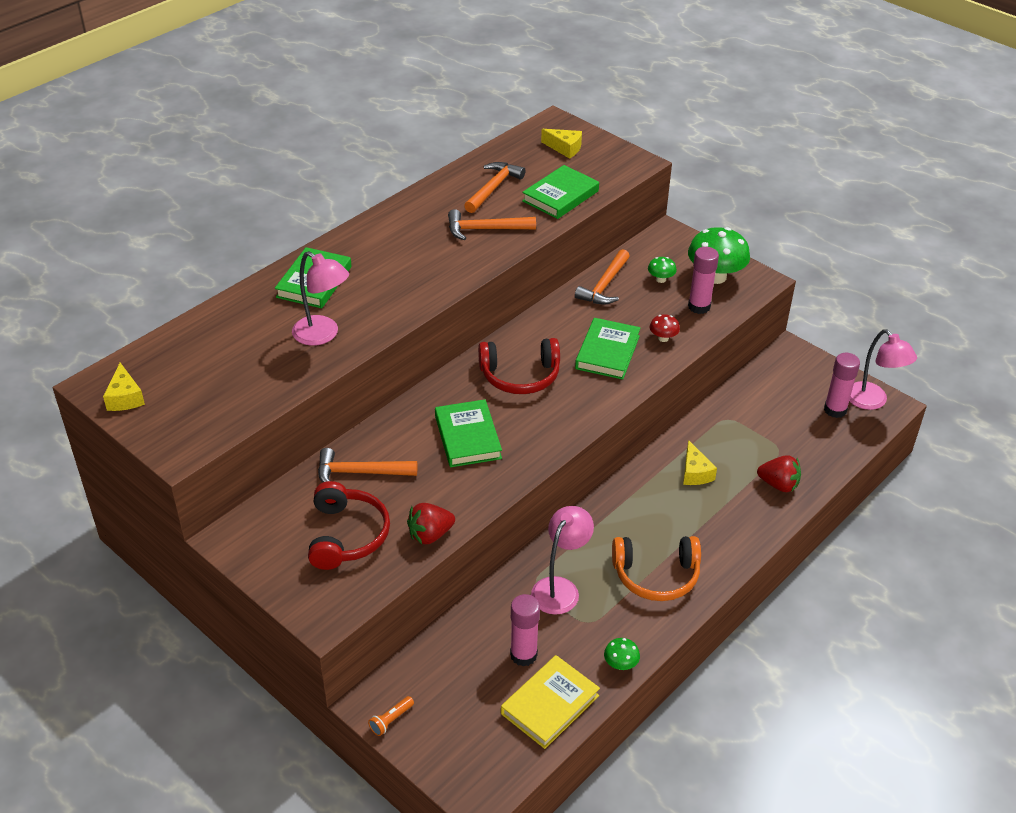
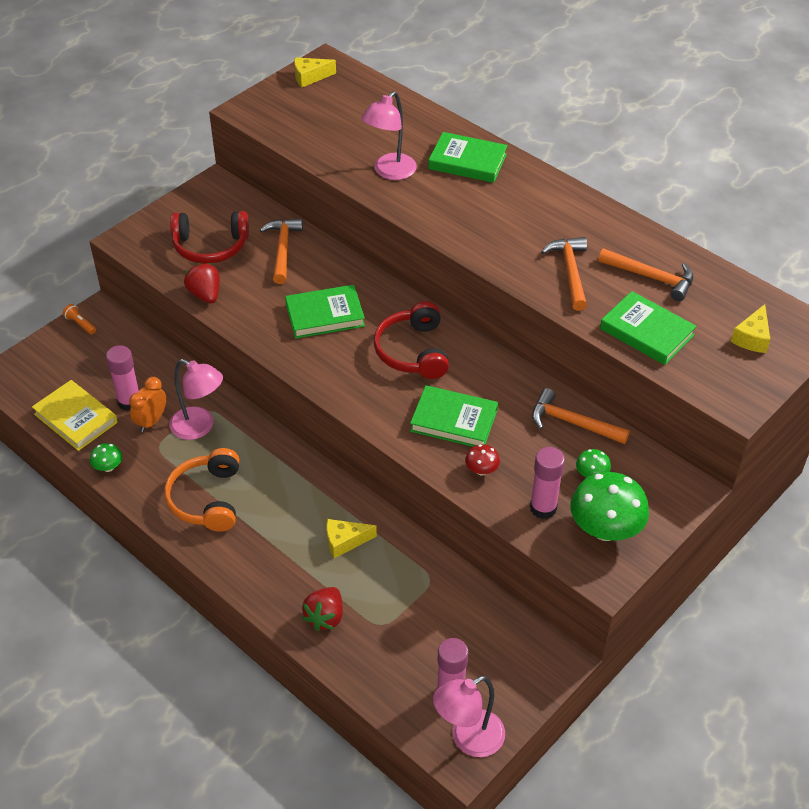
camera: 90 degrees right, 5 degrees up
none -> orange clock [129,377,166,432]

